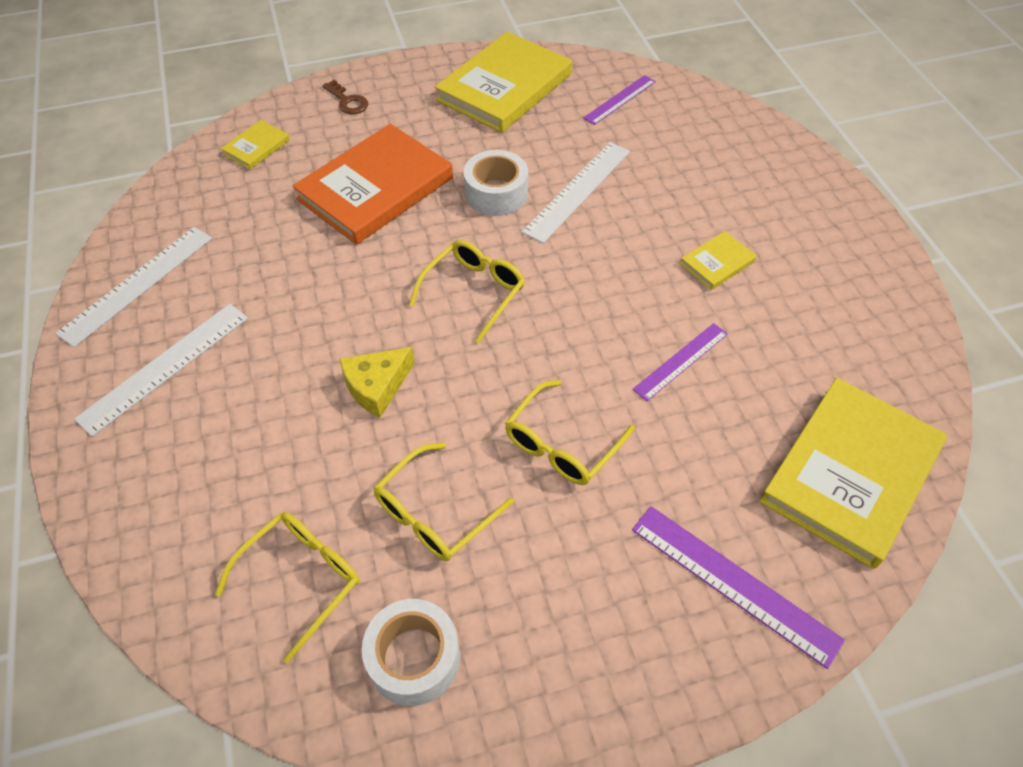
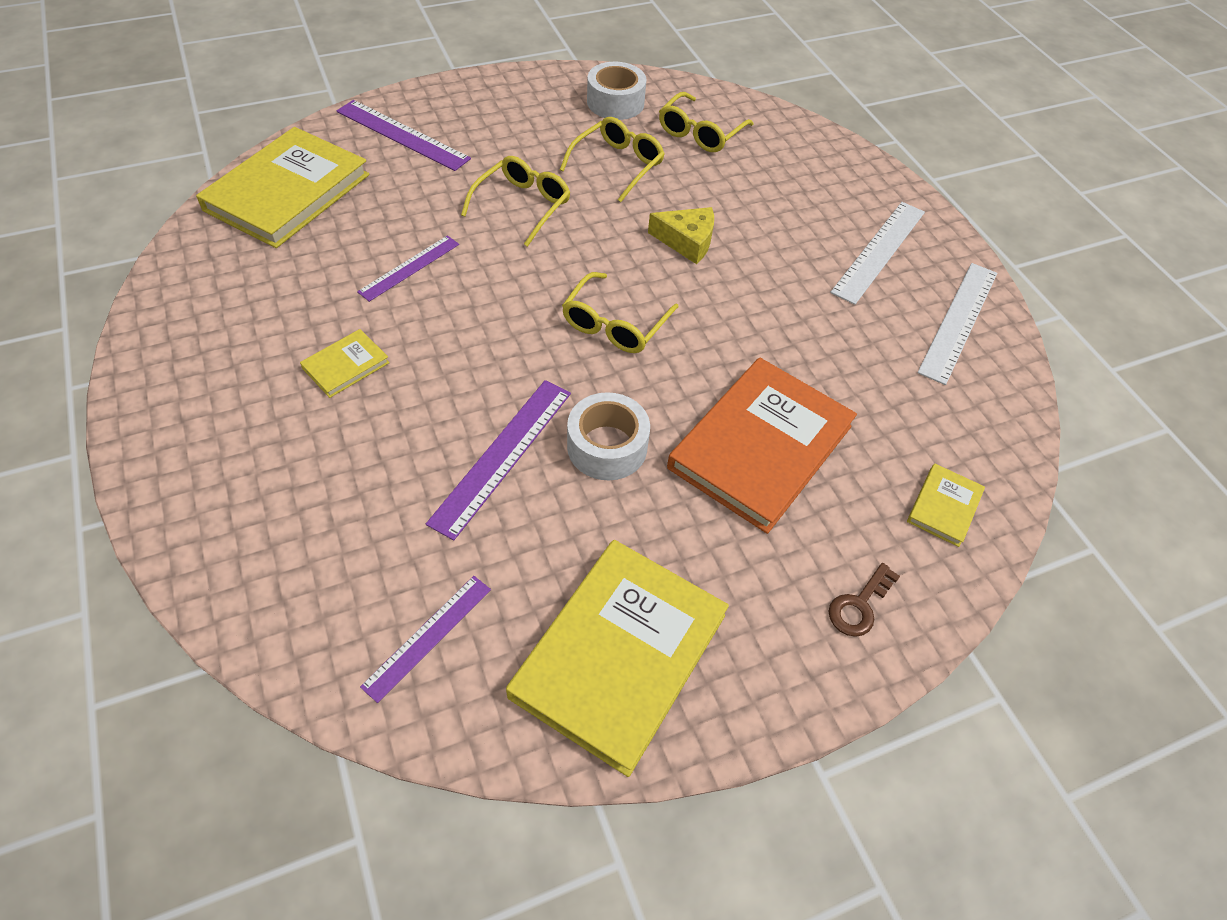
camera: 170 degrees right, 0 degrees up
brown key [323,80,368,114] -> brown key turned 90 degrees counterclockwise [829,563,900,637]
yellow cheese [339,347,415,418] -> yellow cheese turned 60 degrees clockwise [648,207,714,264]
white ruler [522,142,630,243] -> purple ruler [426,380,571,541]

